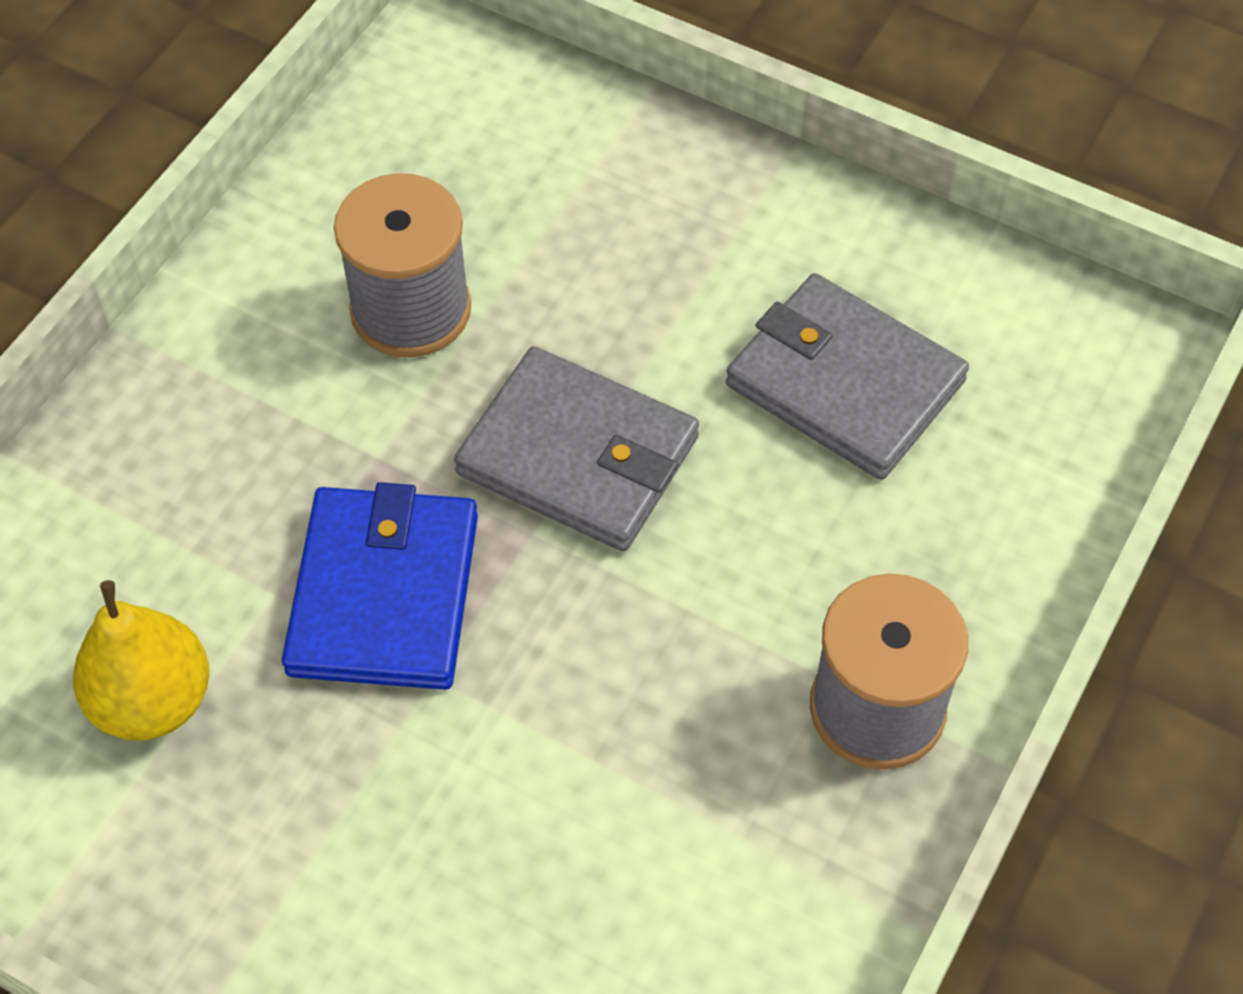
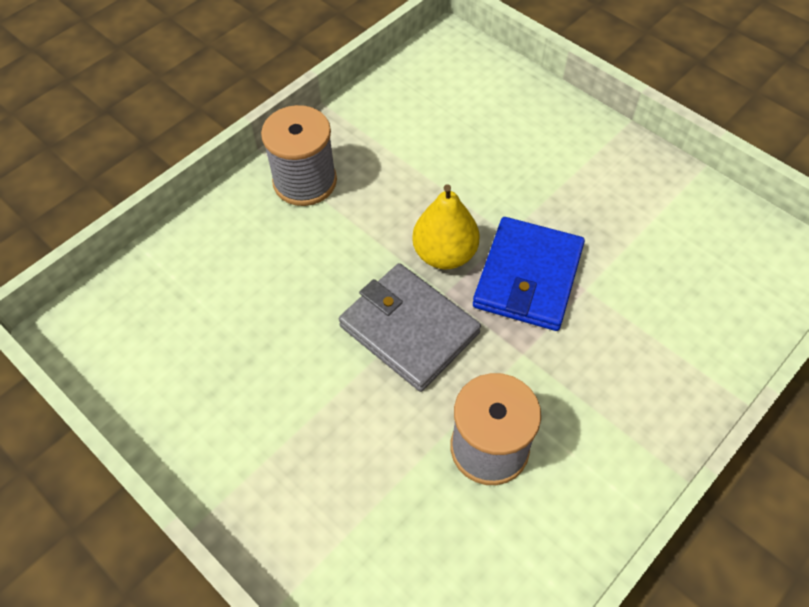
camera: 165 degrees left, 0 degrees up
yellow pear [73,580,209,741] -> yellow pear moved to [412,184,480,269]
grey wallet [726,273,969,480] -> none

